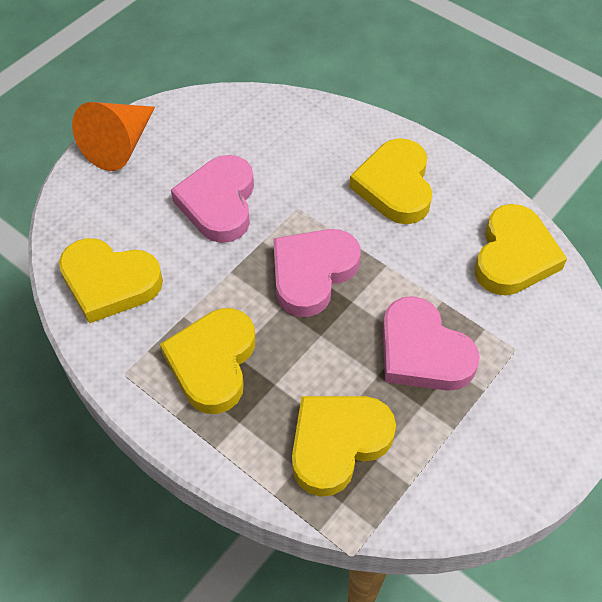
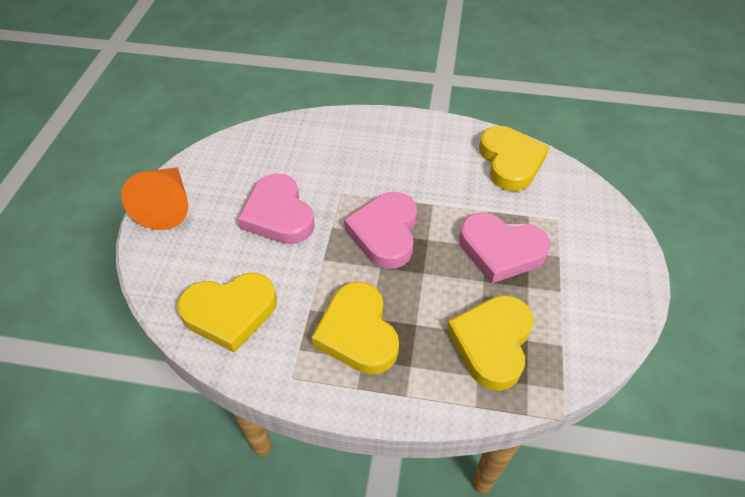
camera: 30 degrees left, 5 degrees down
yellow heart [349,138,432,224] -> none

